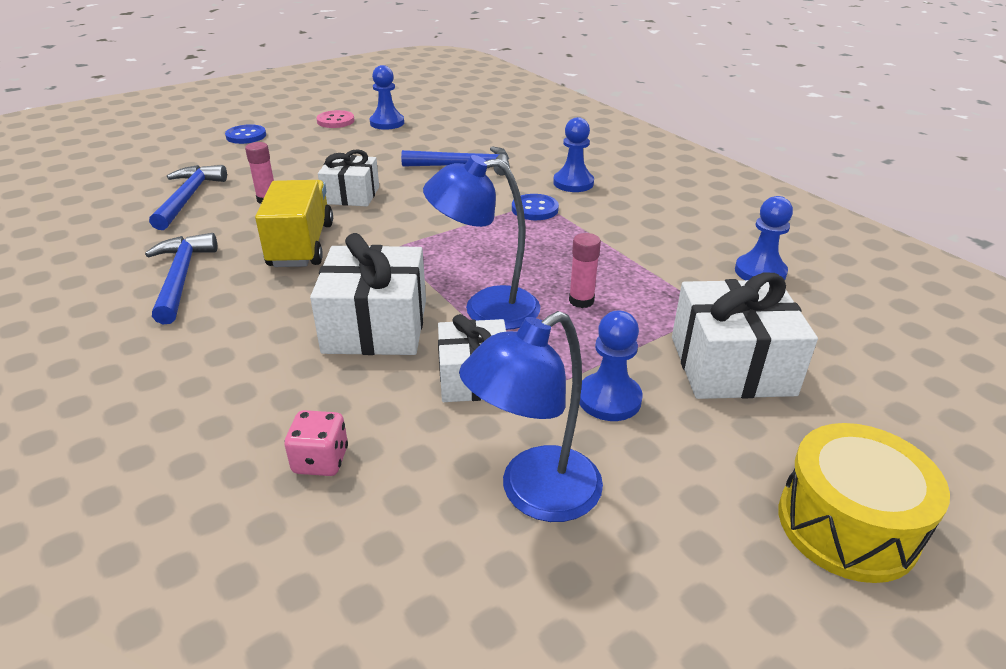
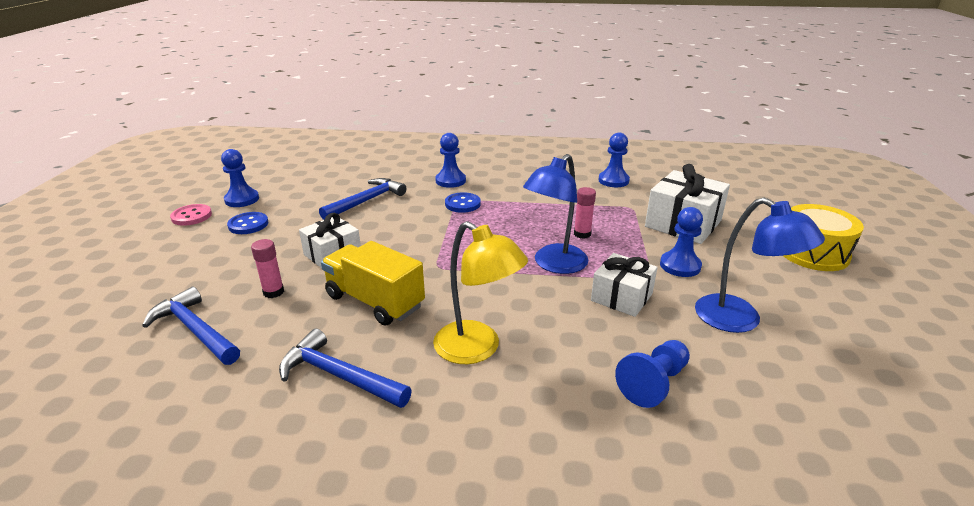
camera: 50 degrees left, 5 degrees down
blue button [225,124,266,144] -> blue button moved to [227,212,268,234]
pink dice [284,410,348,476] -> blue pawn [615,340,690,408]
white gift [310,233,426,355] -> none
blue lamp [459,311,603,522] -> blue lamp turned 45 degrees counterclockwise [695,197,825,333]
none -> yellow lamp [433,221,528,364]

